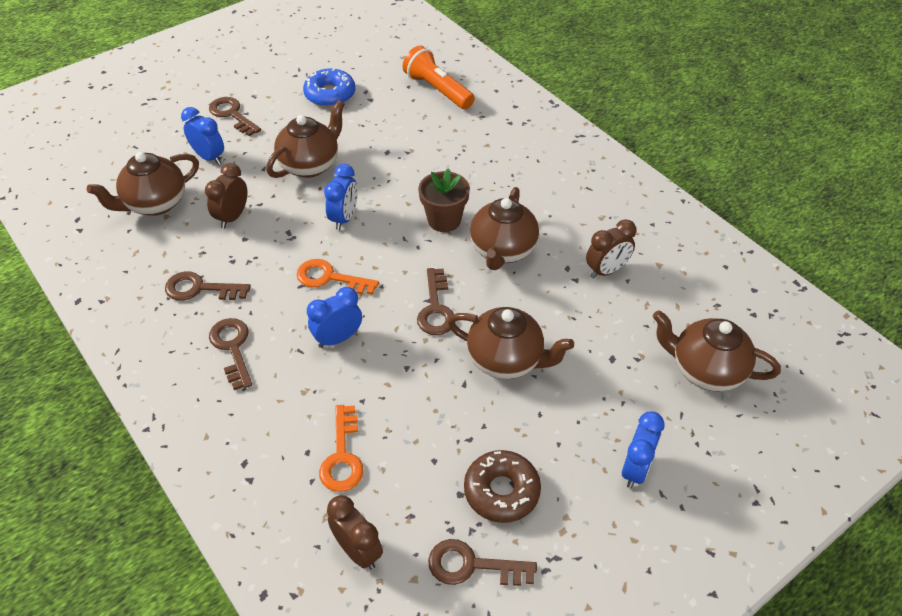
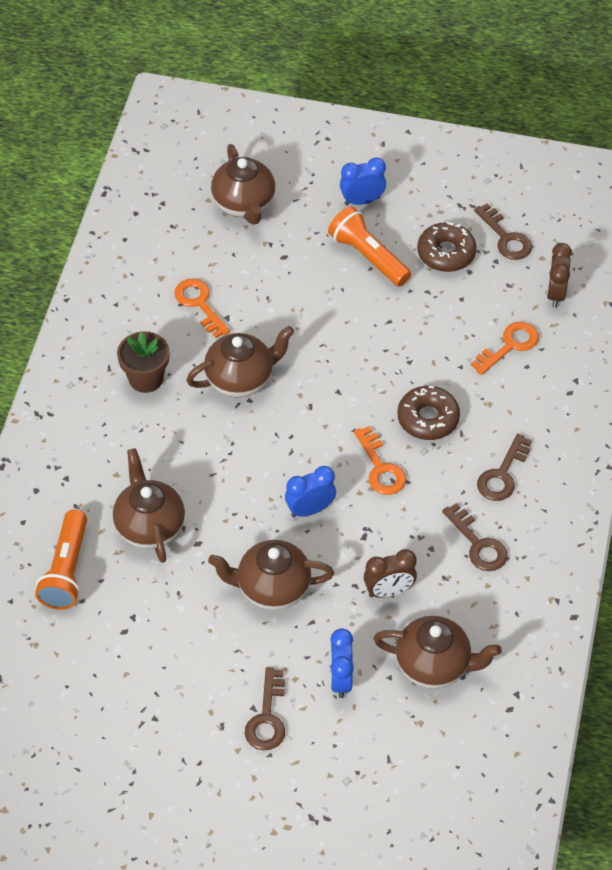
camera: 130 degrees left, 5 degrees up
blue donut [303,68,355,107] -> none
blue clock [307,287,362,348] -> brown donut [397,386,460,440]
brown key [417,268,456,335] -> none
brown flower pot [418,168,470,232] -> brown flower pot moved to [117,331,169,393]
brown teapot [448,307,574,379] -> brown teapot moved to [113,448,185,563]
brown clock [586,220,636,279] -> orange key [174,278,230,338]
none -> orange flashlight [328,206,411,286]

